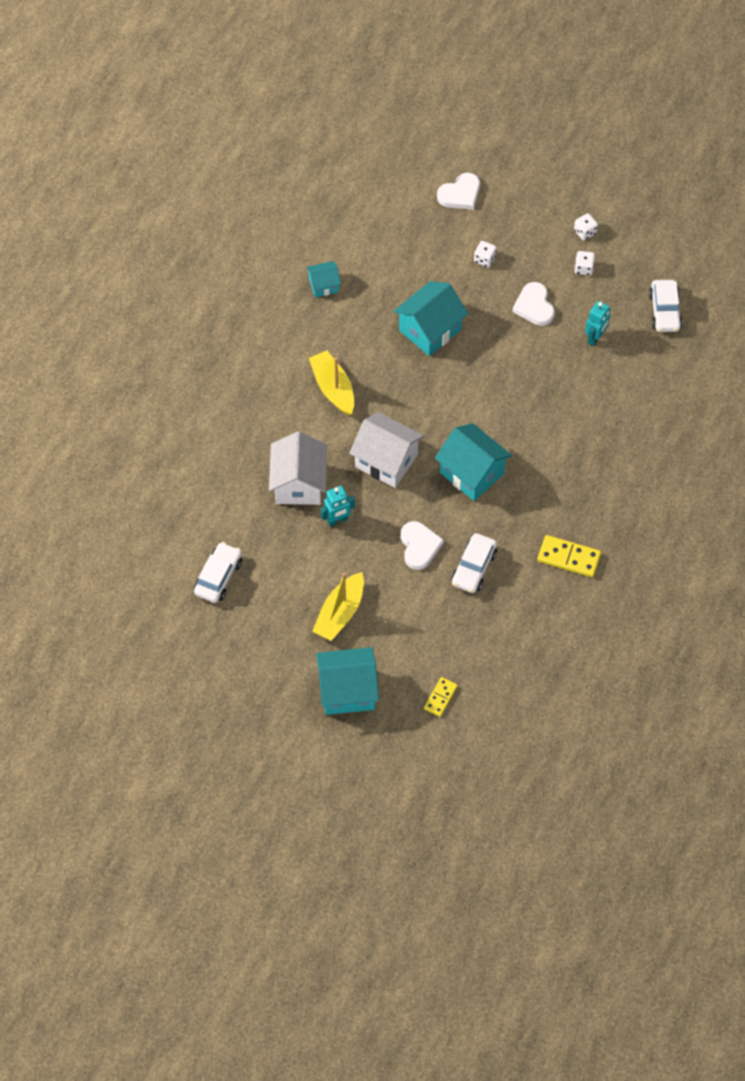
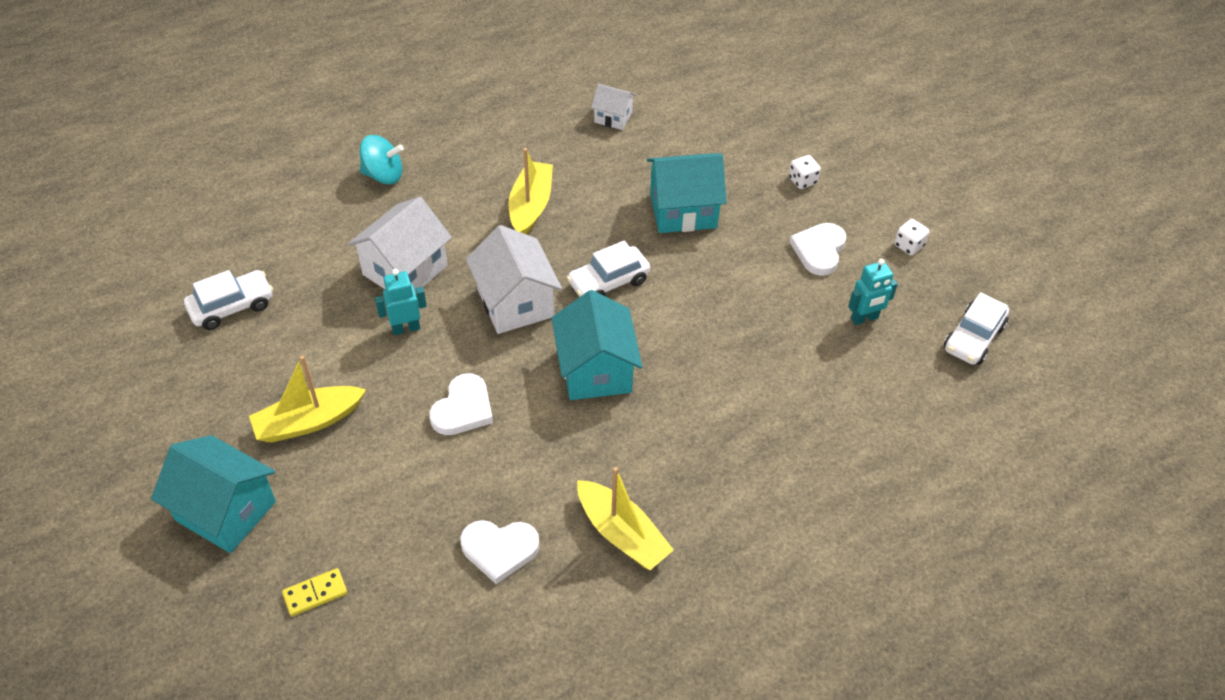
camera: 35 degrees right, 10 degrees down
turquoise house [306,261,341,298] -> white house [591,84,636,130]
turquoise robot [321,486,355,527] -> turquoise robot turned 150 degrees clockwise [375,269,427,335]
white heart [437,173,480,210] -> white heart moved to [460,520,540,584]
white car [451,533,497,593] -> white car moved to [567,241,650,297]
yellow domino [537,535,601,577] -> yellow boat [577,467,674,570]
white dice [574,213,598,240] -> none
none -> turquoise spinning top [360,135,404,185]

